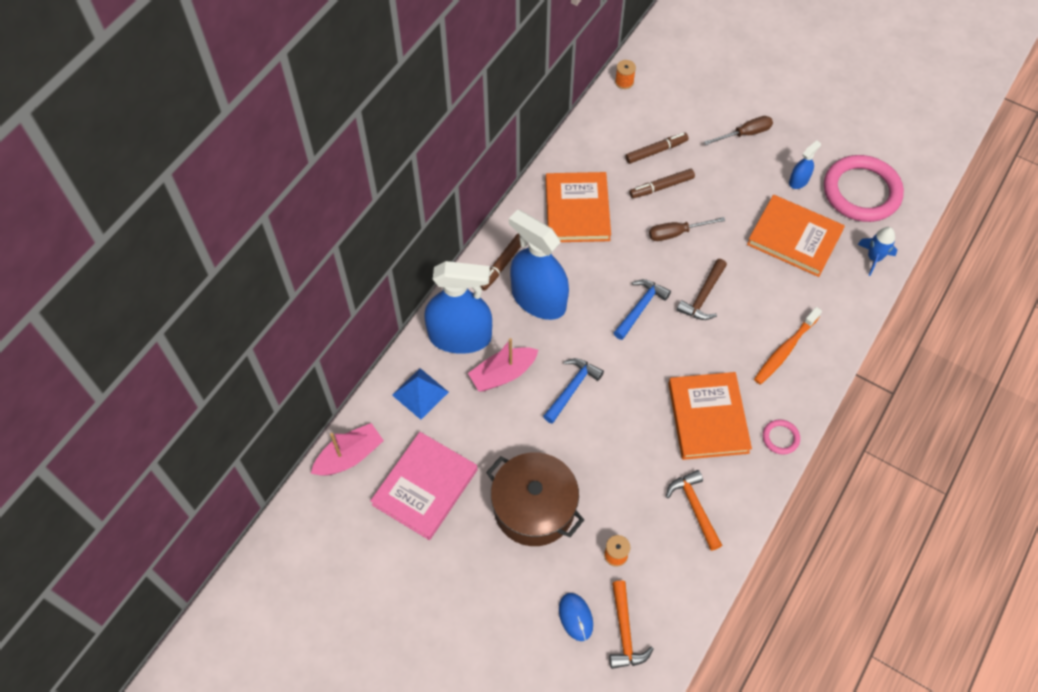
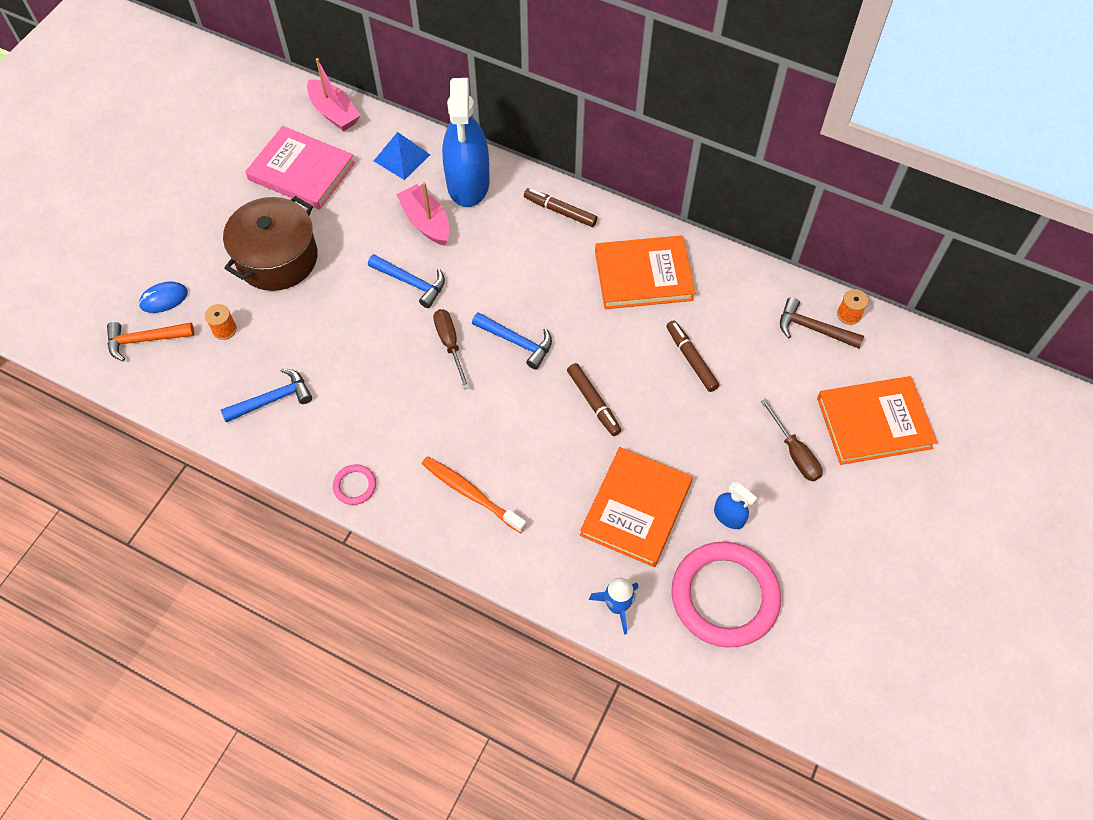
camera: 85 degrees right, 0 degrees up
blue spray bottle [509,210,569,320] -> none
brown marker [625,133,689,164] -> brown marker moved to [567,363,621,436]
brown screwdriver [649,217,725,241] -> brown screwdriver moved to [433,309,470,390]
orange hammer [666,470,722,551] -> blue hammer [221,368,312,423]
orange book [668,372,752,460] -> orange book moved to [817,376,937,465]
brown hammer [677,259,727,320] -> brown hammer moved to [780,297,864,349]

